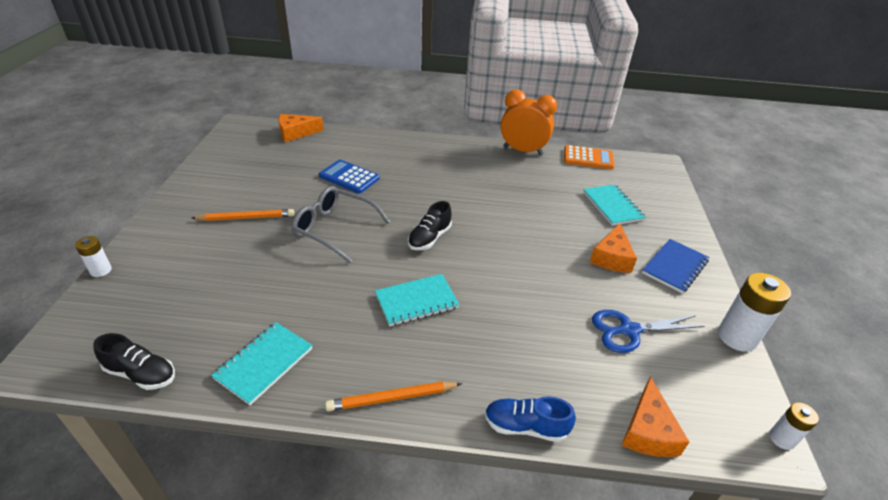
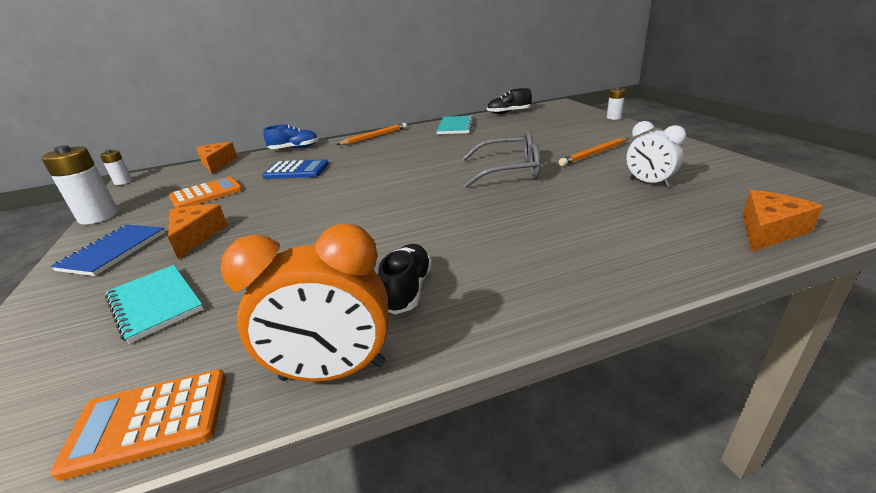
camera: 160 degrees right, 10 degrees down
blue calculator [319,160,380,193] -> blue calculator moved to [262,159,329,179]
turquoise notebook [375,274,460,326] -> none
black shoe [408,201,452,250] -> black shoe moved to [378,244,432,314]
blue scissors [592,310,704,353] -> orange calculator [169,177,243,208]
none -> white clock [626,121,686,187]

